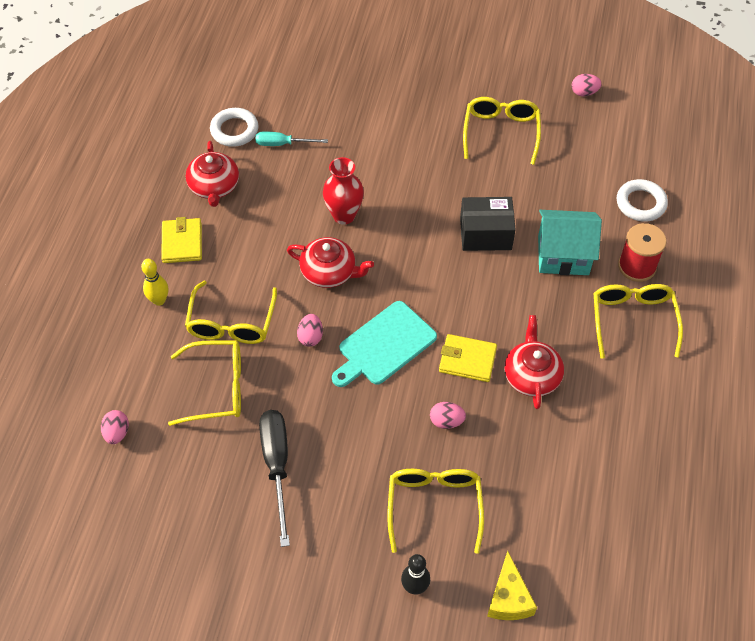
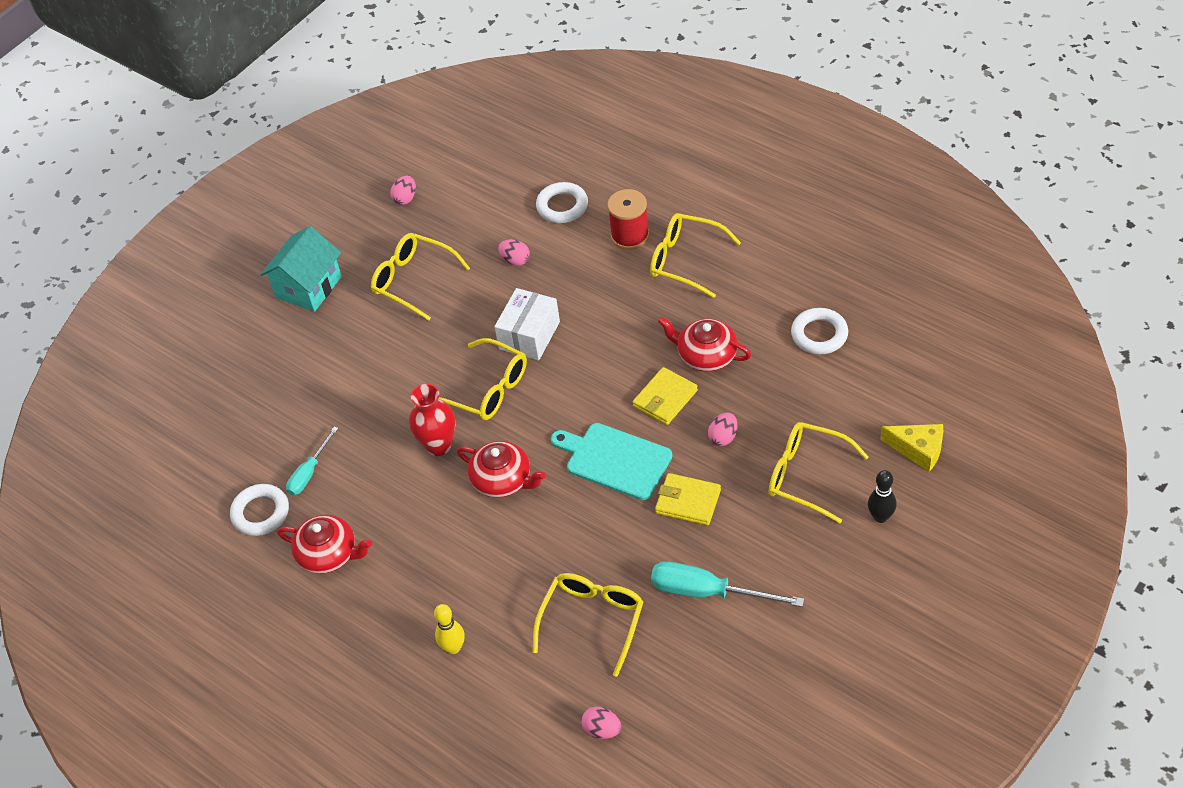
camera: 60 degrees left, 5 degrees down
yellow wallet [161,217,202,263] -> yellow wallet moved to [655,473,721,525]
yellow glasses [185,281,277,344] -> yellow glasses moved to [439,338,527,420]
black screwdriver [259,410,290,547] -> turquoise screwdriver [651,561,804,607]
red teapot [287,237,374,288] -> red teapot turned 75 degrees clockwise [457,441,546,498]
pink egg [297,314,323,347] -> pink egg moved to [498,239,530,266]
turquoise cutting board [332,301,437,387] -> turquoise cutting board turned 135 degrees clockwise [551,423,672,500]
black box [460,197,516,251] -> white box [494,288,560,360]
turquoise house [538,210,602,275] -> turquoise house moved to [260,226,342,312]
none -> white ring [791,308,848,354]

